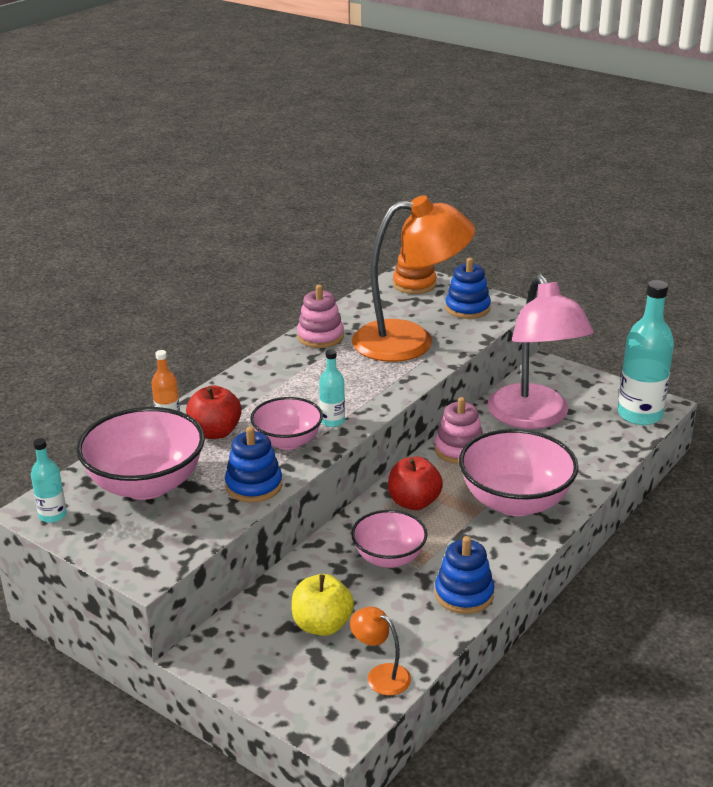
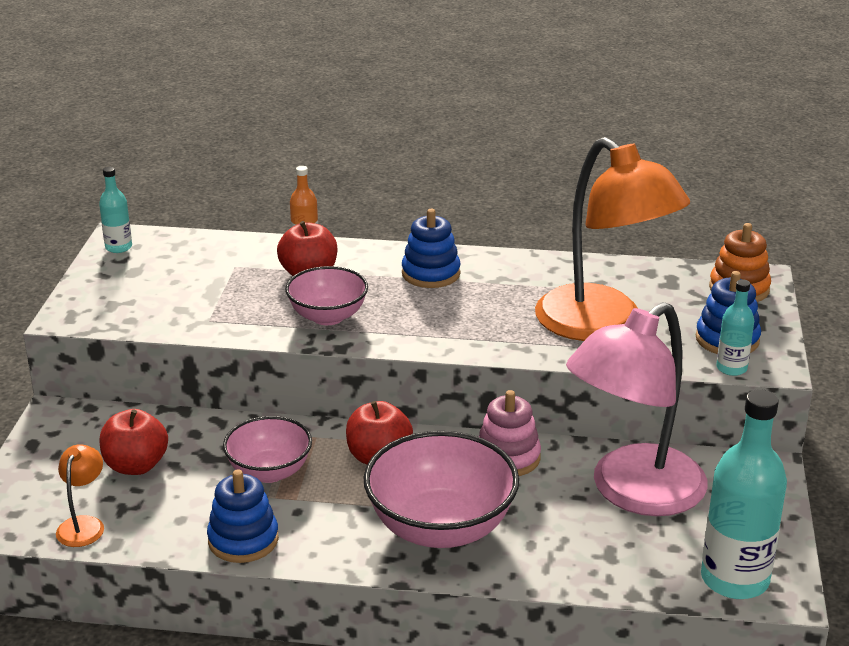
camera: 60 degrees right, 0 degrees up
pink bowl [76,407,205,500] -> none
blue stacking toy [225,426,282,503] -> blue stacking toy moved to [402,209,461,288]
yellow apple [291,574,354,636] -> red apple [100,409,168,475]
pink stacking toy [297,285,344,348] -> none
turquoise bottle [319,349,345,427] -> turquoise bottle moved to [716,279,754,376]

